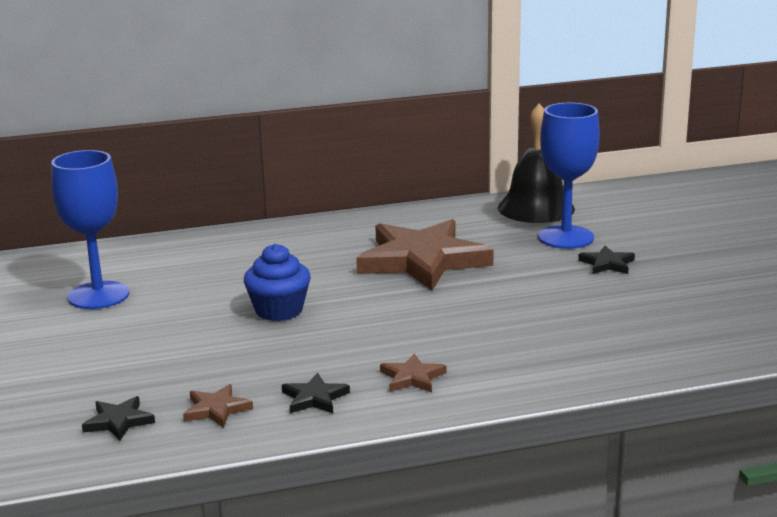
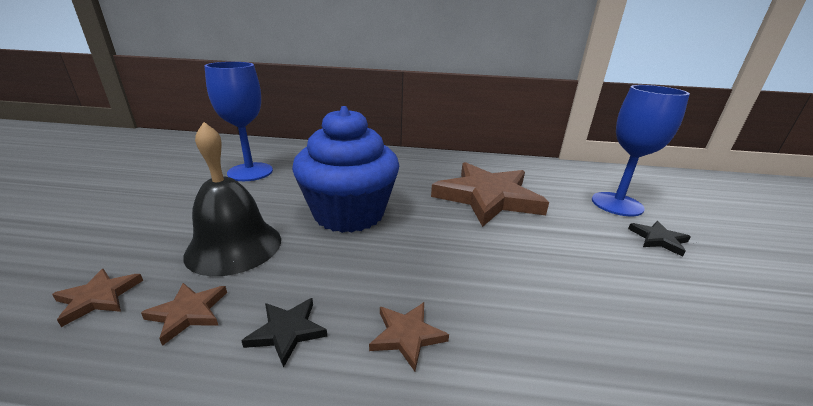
camera: 20 degrees right, 5 degrees up
black star [82,396,155,441] -> brown star [52,269,143,327]
blue cupcake [244,244,311,321] -> blue cupcake [292,106,399,233], size x1.78
black bell [498,103,575,223] -> black bell moved to [183,122,281,276]

